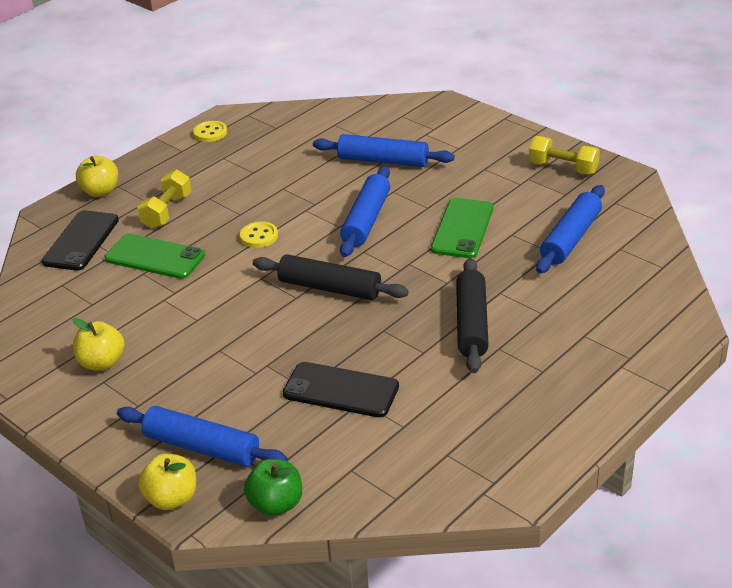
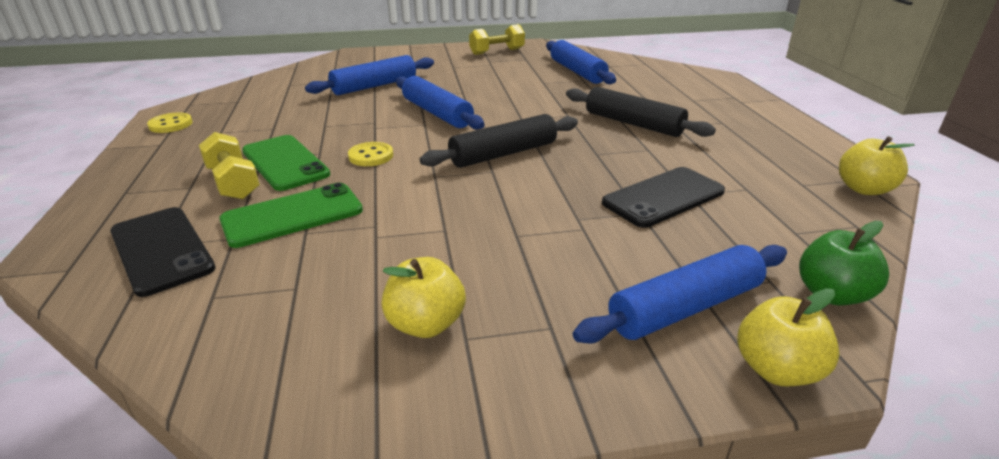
camera: 55 degrees left, 5 degrees down
yellow apple [76,156,118,197] -> yellow apple moved to [839,136,915,195]
green phone [431,198,493,258] -> green phone moved to [242,135,330,191]

